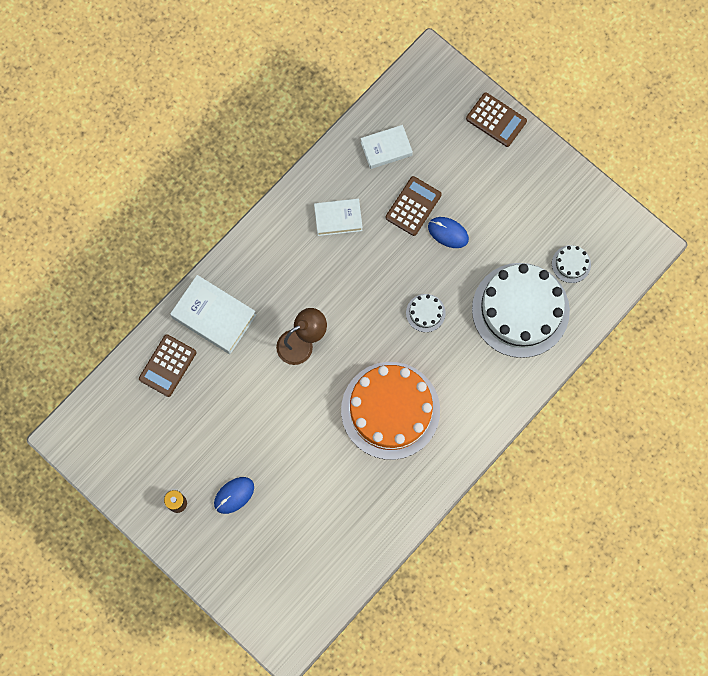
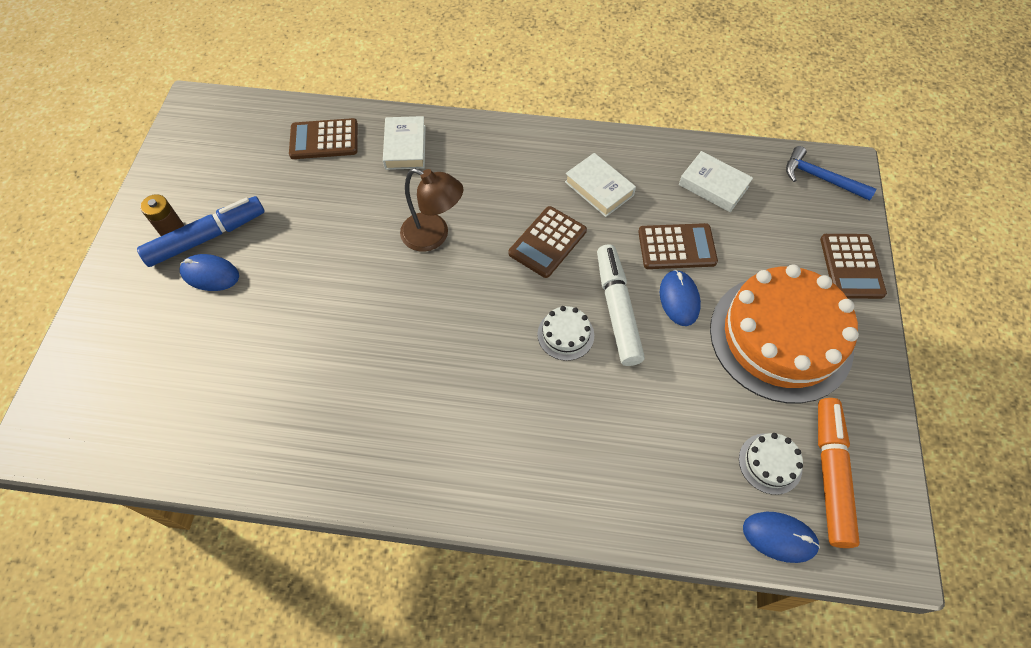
camera: 55 degrees right, 15 degrees down
white book [170,275,256,354] -> white book [383,116,426,170], size x0.66
orange cake [341,362,440,460] -> orange cake moved to [710,264,859,403]
white cake [472,263,570,358] -> none
none -> blue marker [137,196,265,267]
none -> brown calculator [508,206,587,278]
none -> white marker [597,244,645,366]
none -> blue mouse [743,512,820,563]
none -> blue hammer [786,146,876,201]
none -> orange marker [818,398,860,548]

